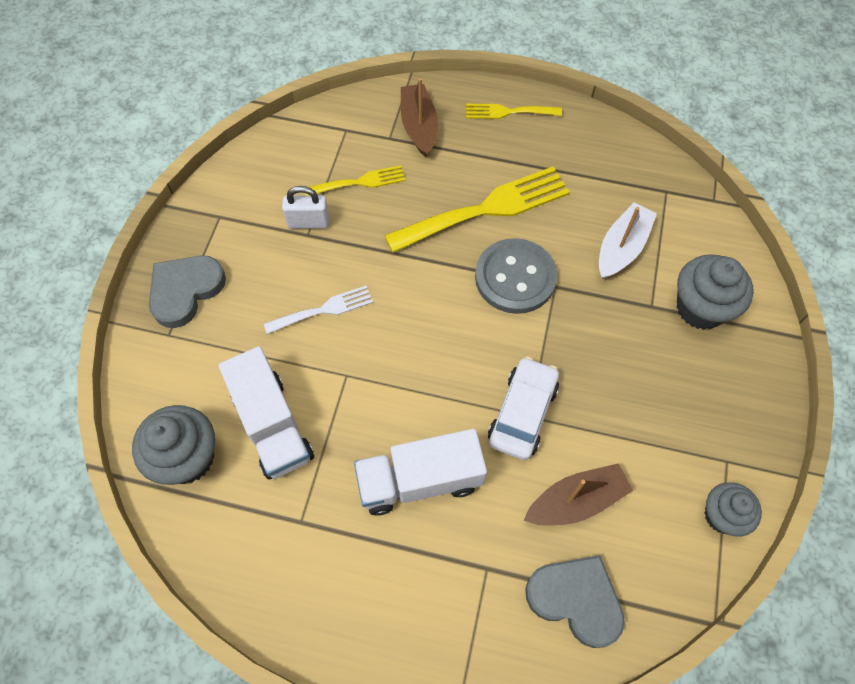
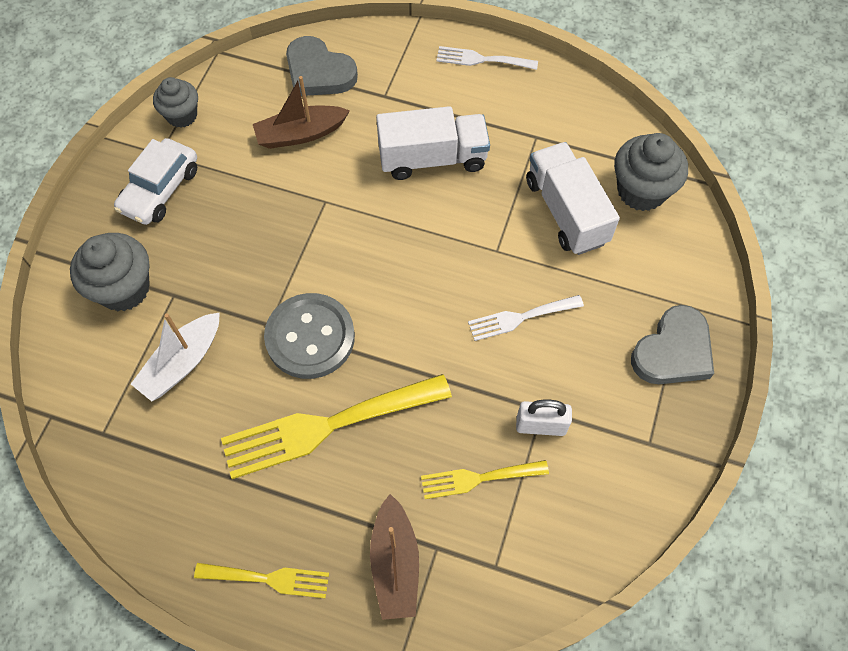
camera: 175 degrees left, 0 degrees up
white car [488,357,559,460] -> white car moved to [114,138,197,225]
none -> white fork [436,46,538,70]

